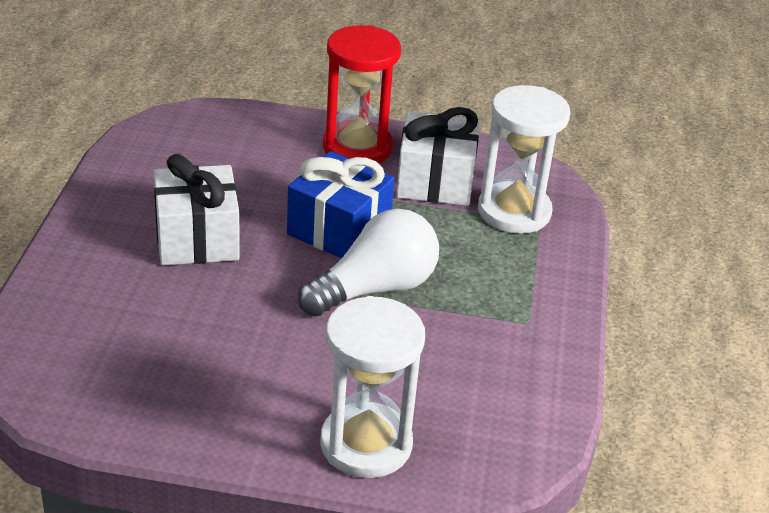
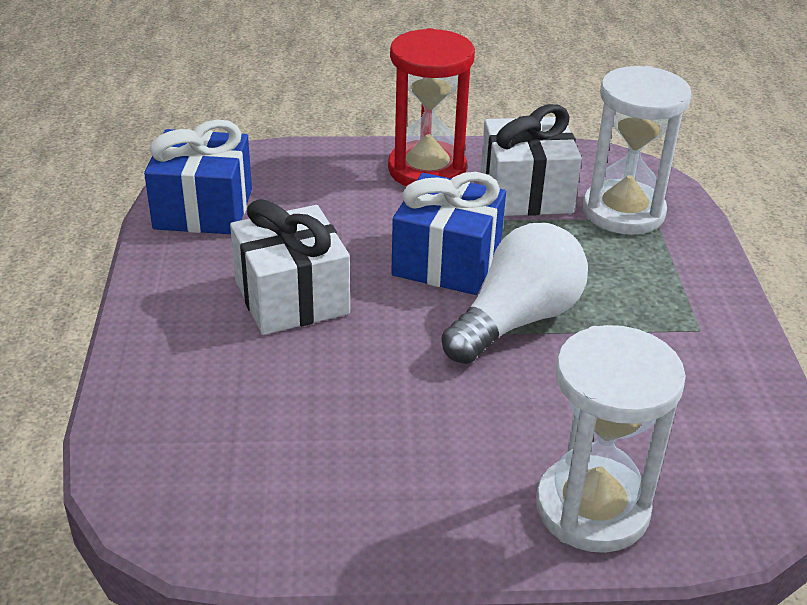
camera: 10 degrees left, 0 degrees up
none -> blue gift [144,119,252,234]

